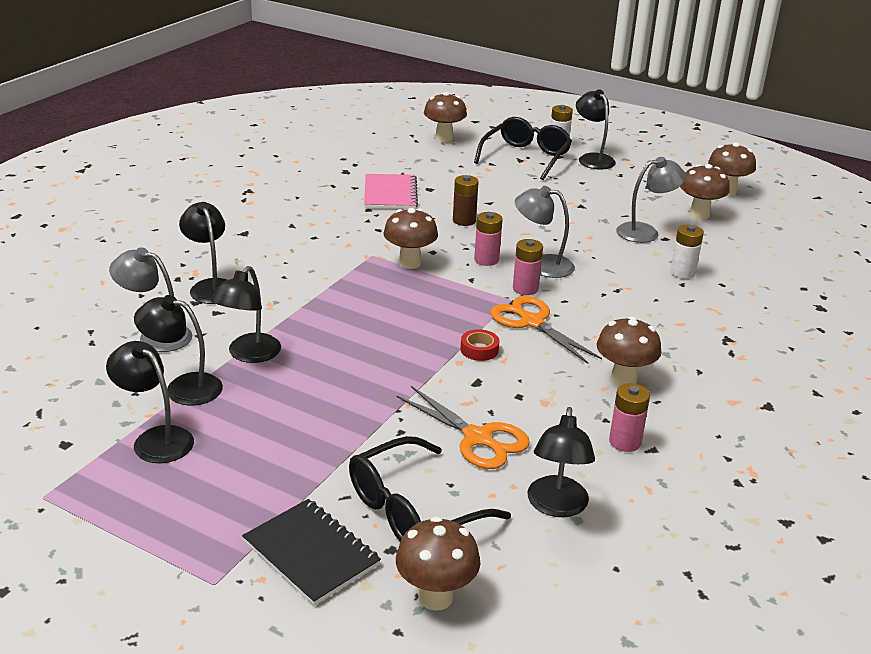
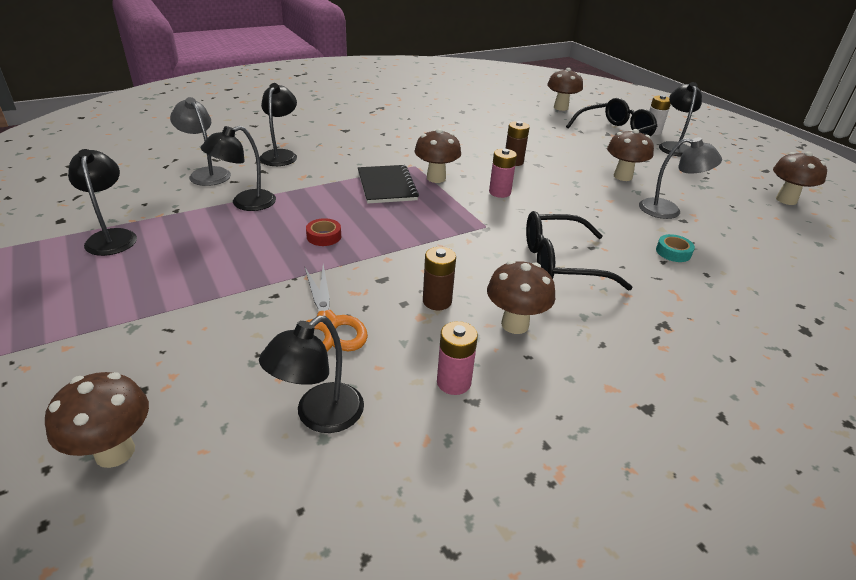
camera: 30 degrees right, 5 degrees up
black lamp [134,295,223,406] -> none
black notebook [242,499,381,606] -> black notebook moved to [358,165,419,204]
black glasses [349,436,511,541] -> black glasses moved to [526,211,633,291]
pink notebook [364,174,418,209] -> none
red tape [460,329,500,361] -> red tape moved to [306,218,341,246]
orange scissors [490,296,602,364] -> none
pink battery [513,239,543,295] -> none
grey lamp [515,186,575,278] -> none
white battery [670,225,704,279] -> turquoise tape [656,234,695,262]
brown mushroom [680,164,730,220] -> brown mushroom moved to [607,129,654,181]
none -> brown battery [423,247,456,310]

